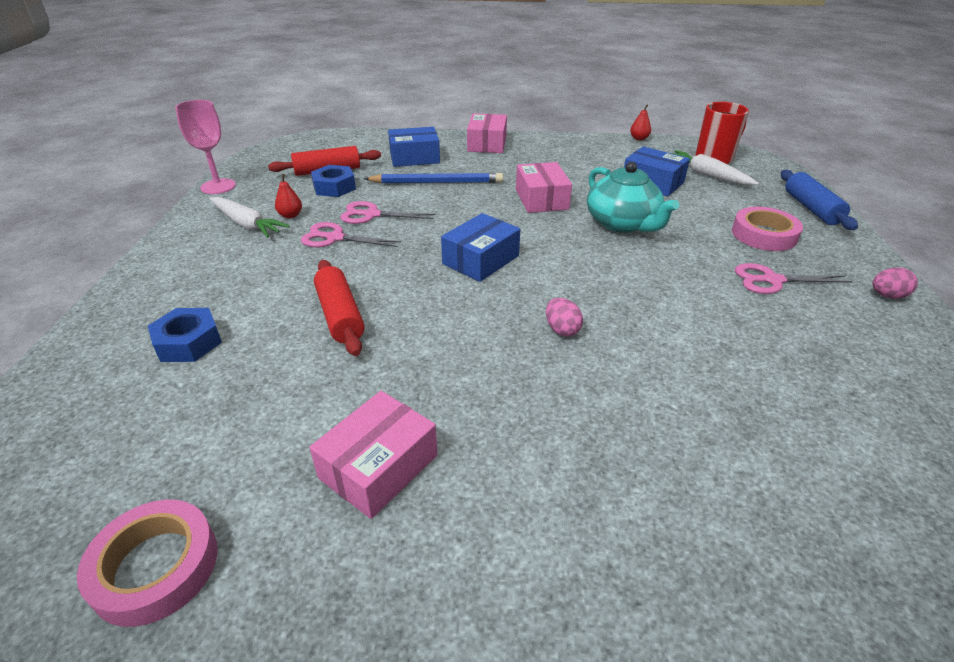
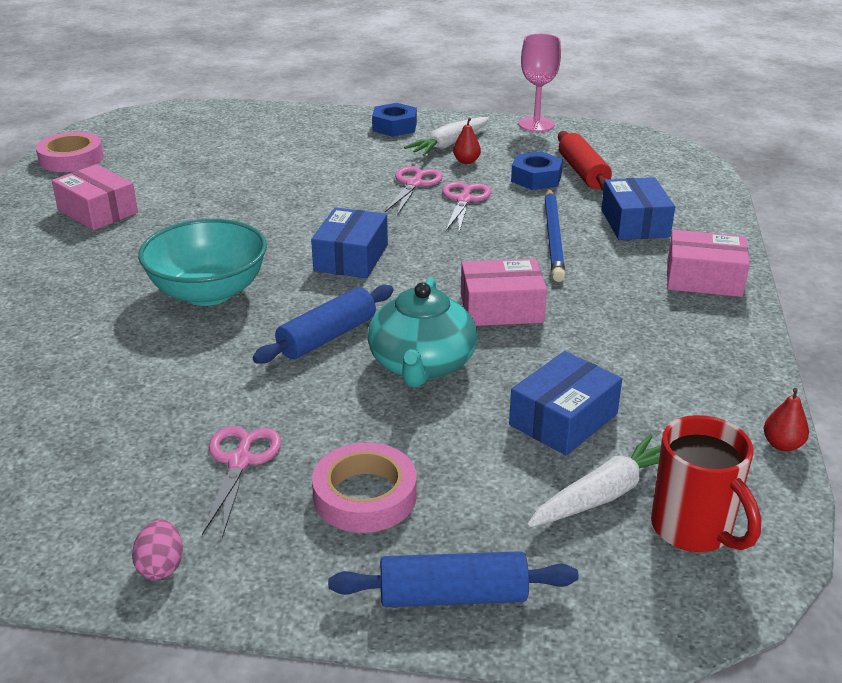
camera: 95 degrees right, 5 degrees down
blue nut [148,308,222,362] -> blue nut moved to [372,103,417,137]
red rolling pin [314,260,365,356] -> none
blue box [441,213,521,282] -> blue box turned 60 degrees clockwise [311,207,388,278]
pink egg [546,298,583,336] -> turquoise bowl [138,219,267,306]
turquoise teapot [587,162,679,233] -> turquoise teapot turned 60 degrees counterclockwise [368,277,477,387]
none -> blue rolling pin [253,285,394,364]

